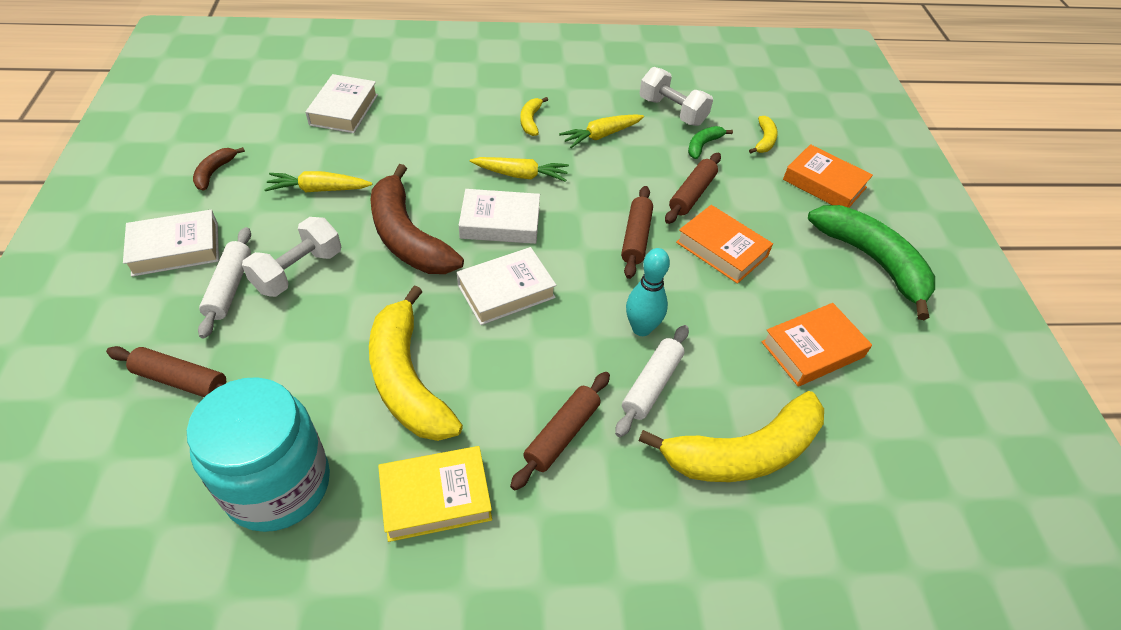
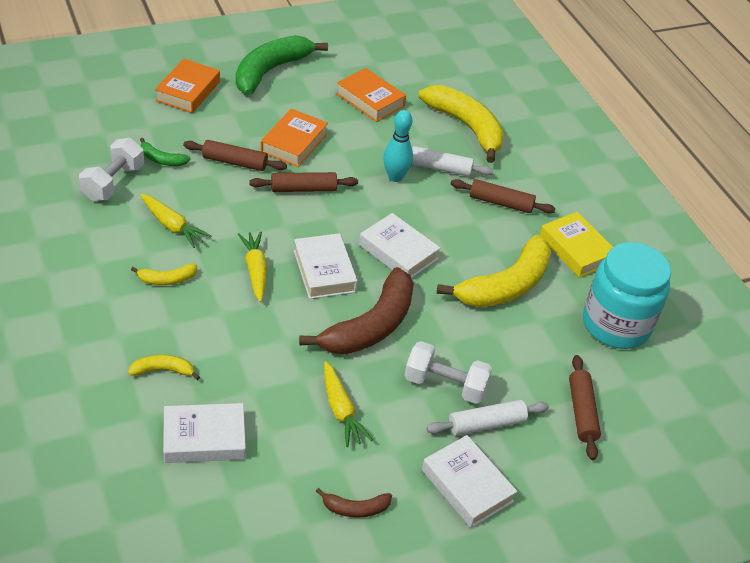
camera: 110 degrees left, 5 degrees down
yellow banana [749,116,778,154] -> yellow banana moved to [128,355,200,380]

